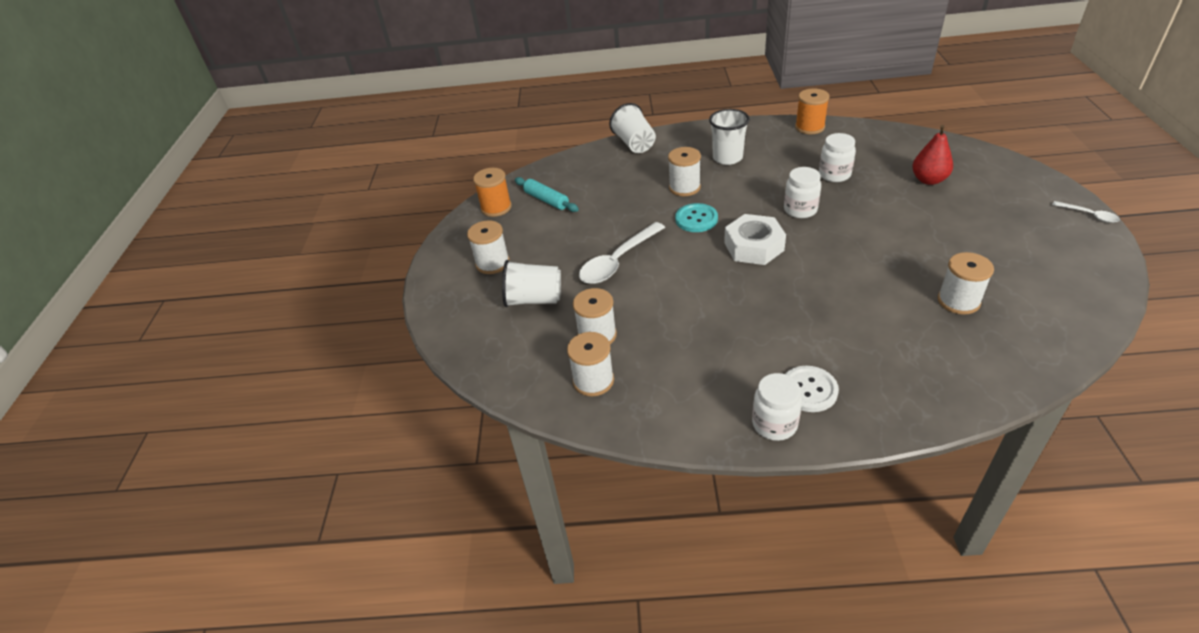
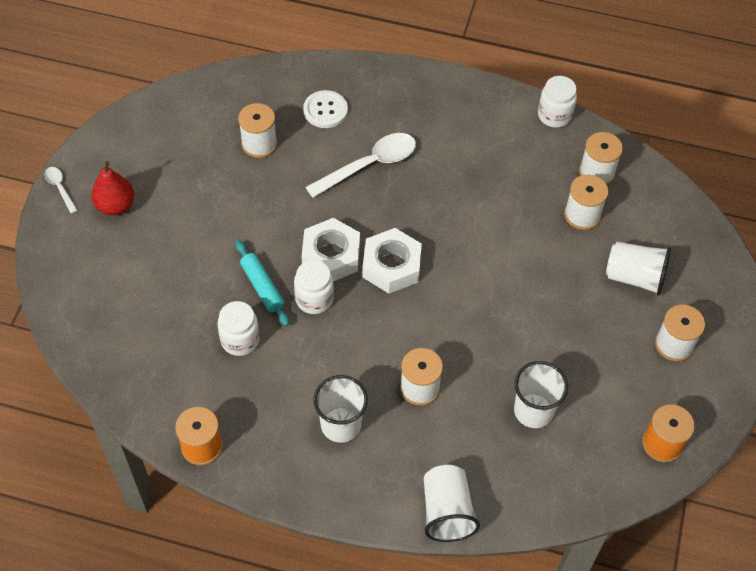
camera: 170 degrees left, 15 degrees up
turquoise rolling pin [515,177,579,212] -> turquoise rolling pin moved to [235,240,290,326]
white spoon [579,222,665,284] -> white spoon moved to [305,133,416,198]
turquoise button [675,203,718,232] -> none
white jar [752,373,802,441] -> white jar moved to [538,76,577,128]
white button [785,366,839,412] -> white button moved to [303,90,348,128]
red pear [912,125,953,185] -> red pear moved to [91,161,134,215]
none -> white nut [301,218,360,281]
none -> white cup [514,361,568,428]

